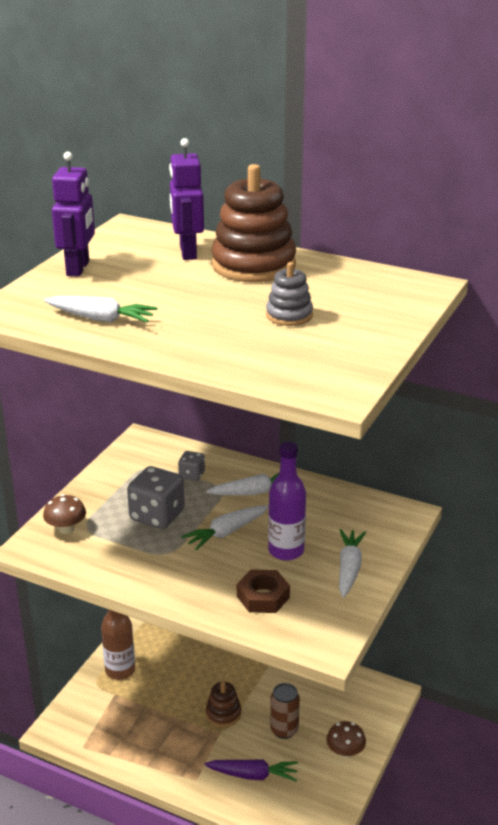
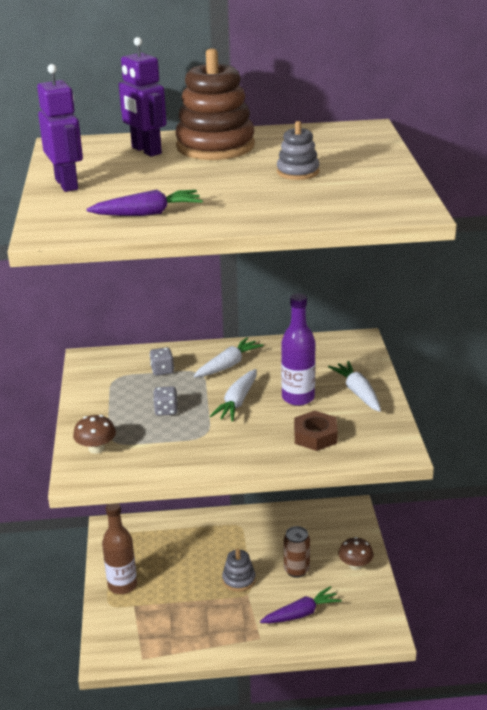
camera: 30 degrees left, 0 degrees up
white carrot [44,296,158,322] -> purple carrot [86,190,203,216]
grey dice [127,466,185,529] -> grey dice [153,386,177,416], size x0.53
brown stacking toy [206,681,241,727] -> grey stacking toy [222,548,256,592]

